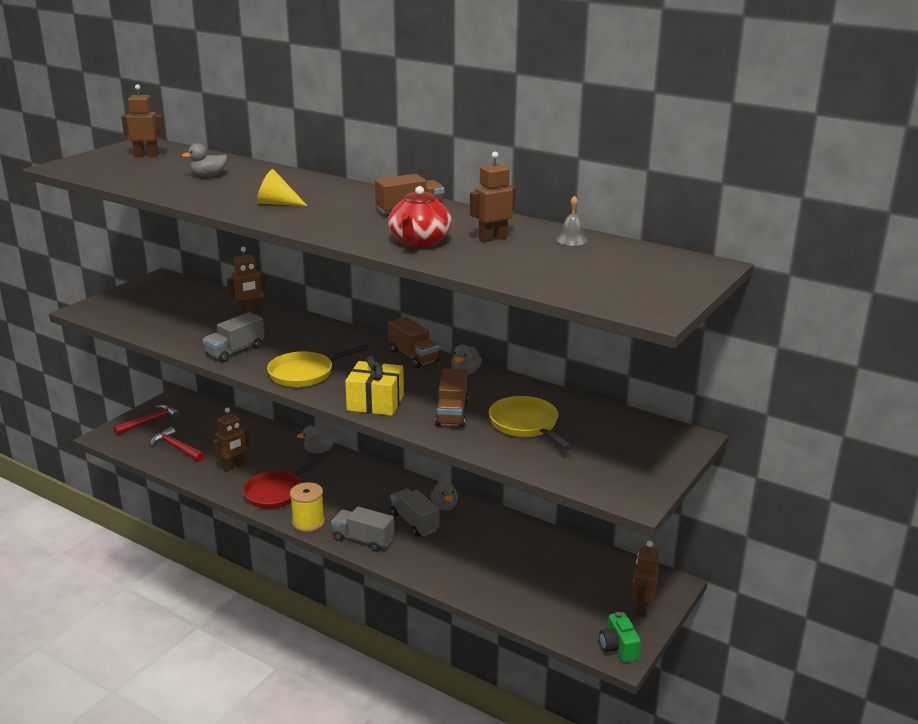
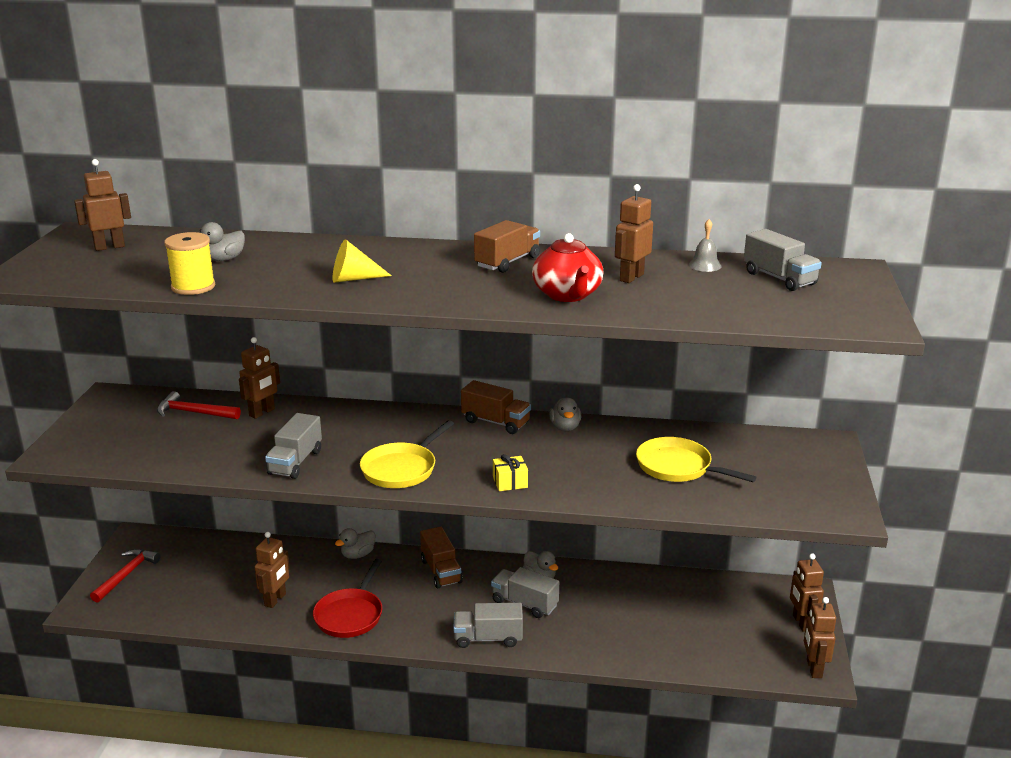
camera: 25 degrees left, 0 degrees up
red hammer [150,427,205,462] -> red hammer moved to [157,391,241,419]
yellow spool [290,482,325,532] -> yellow spool moved to [164,232,215,295]
yellow gift [345,356,404,416] -> yellow gift [493,454,528,491], size x0.56
brown truck [435,369,468,427] -> brown truck moved to [420,526,463,588]
green camera [599,612,641,663] -> brown robot [804,597,836,678]
none -> grey truck [744,229,822,291]

